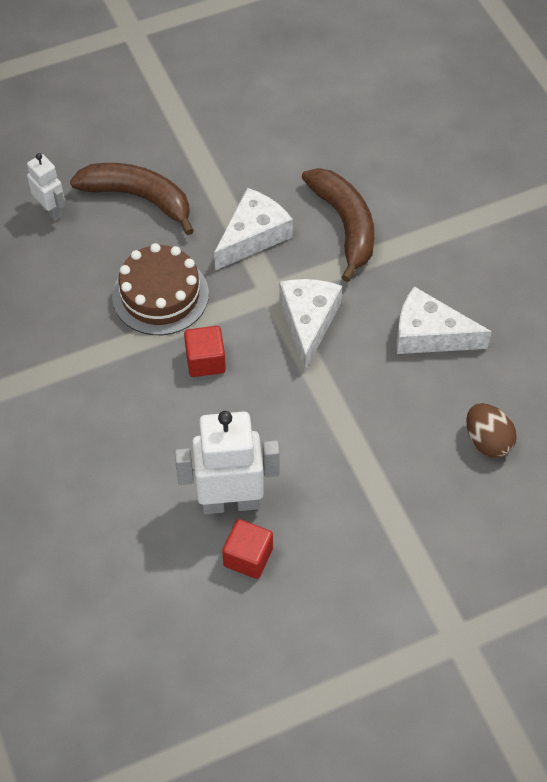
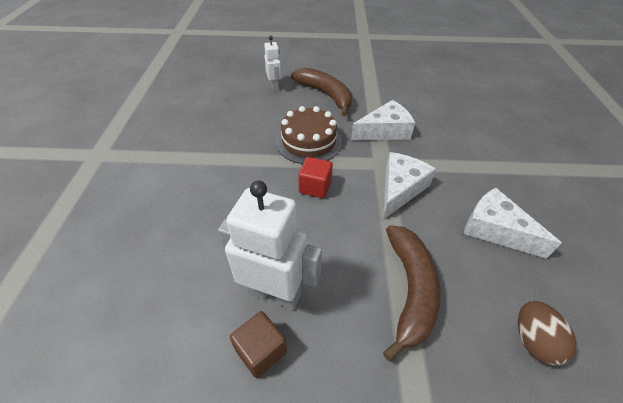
camera: 25 degrees right, 10 degrees down
red cube [222,519,273,579] -> brown cube [230,311,287,378]
brown banana [302,168,375,282] -> brown banana moved to [383,225,441,362]

